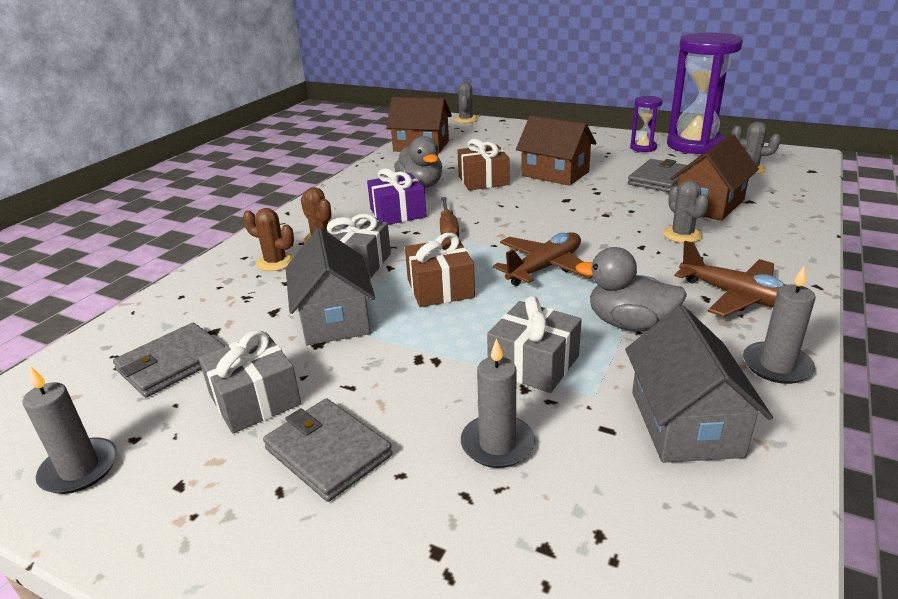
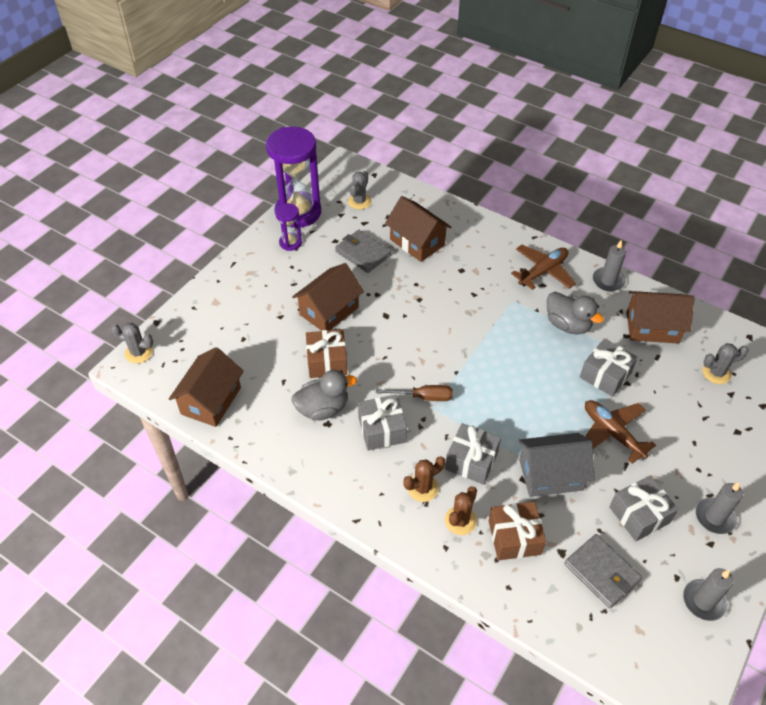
camera: 85 degrees left, 20 degrees up
grey wallet [263,398,392,502] -> none
purple gift [367,168,427,225] -> grey gift [358,395,407,450]
brown gift [405,233,475,307] -> brown gift moved to [489,502,546,560]
grey candle [461,338,535,468] -> grey candle moved to [696,483,743,534]
brown plane [493,232,593,286] -> brown plane moved to [585,400,656,464]
grey duck [576,247,687,332] -> grey duck turned 75 degrees counterclockwise [547,292,604,334]
grey house [625,305,773,463] -> brown house [627,291,695,344]
grey cactus [663,180,709,243] -> grey cactus moved to [703,343,749,384]

